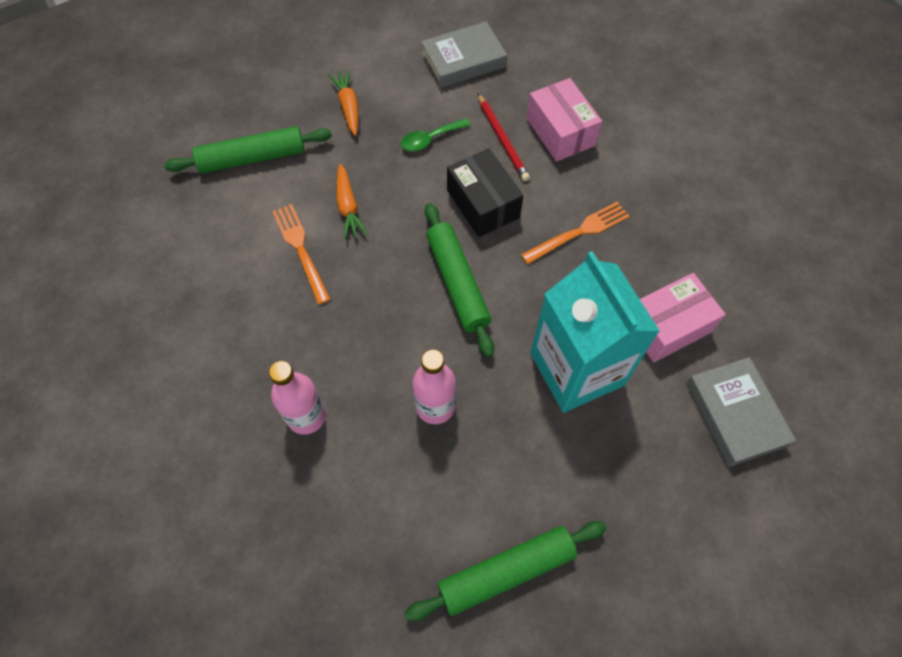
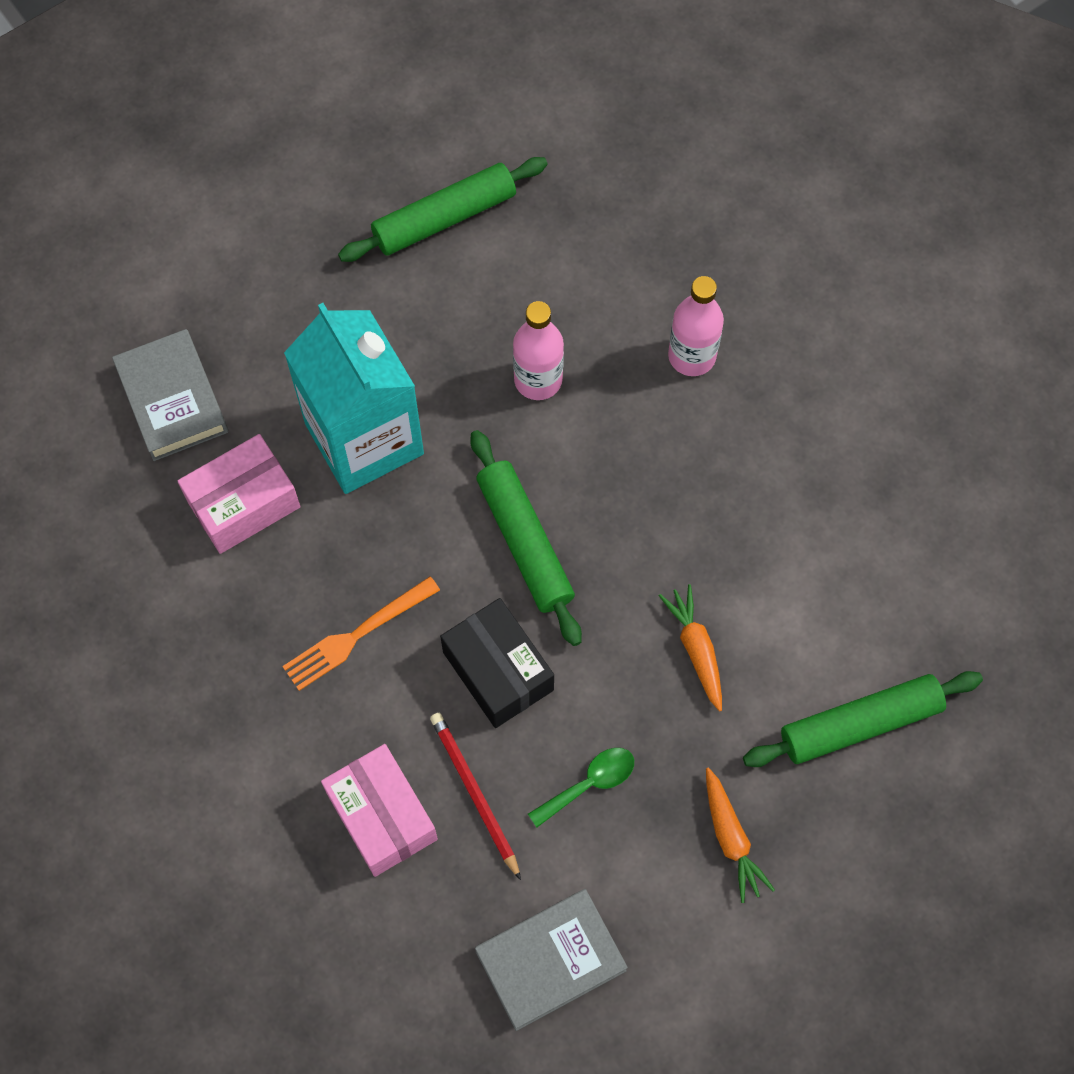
camera: 175 degrees right, 5 degrees up
orange fork [272,204,331,305] -> none

